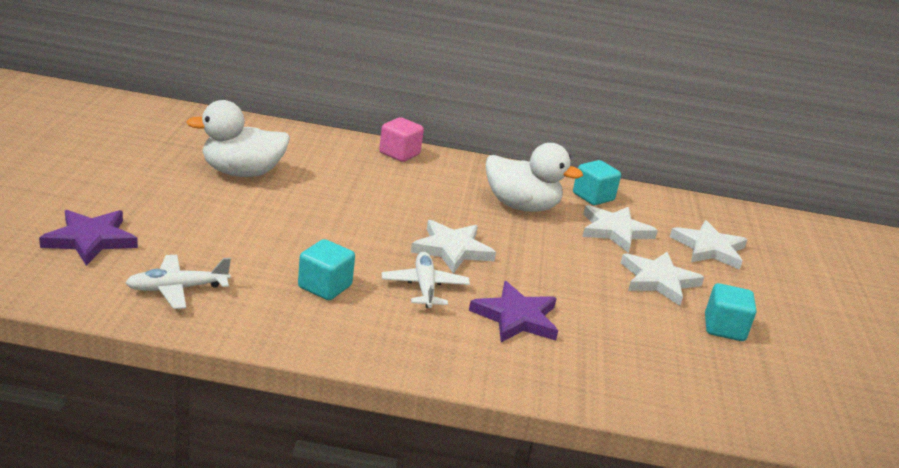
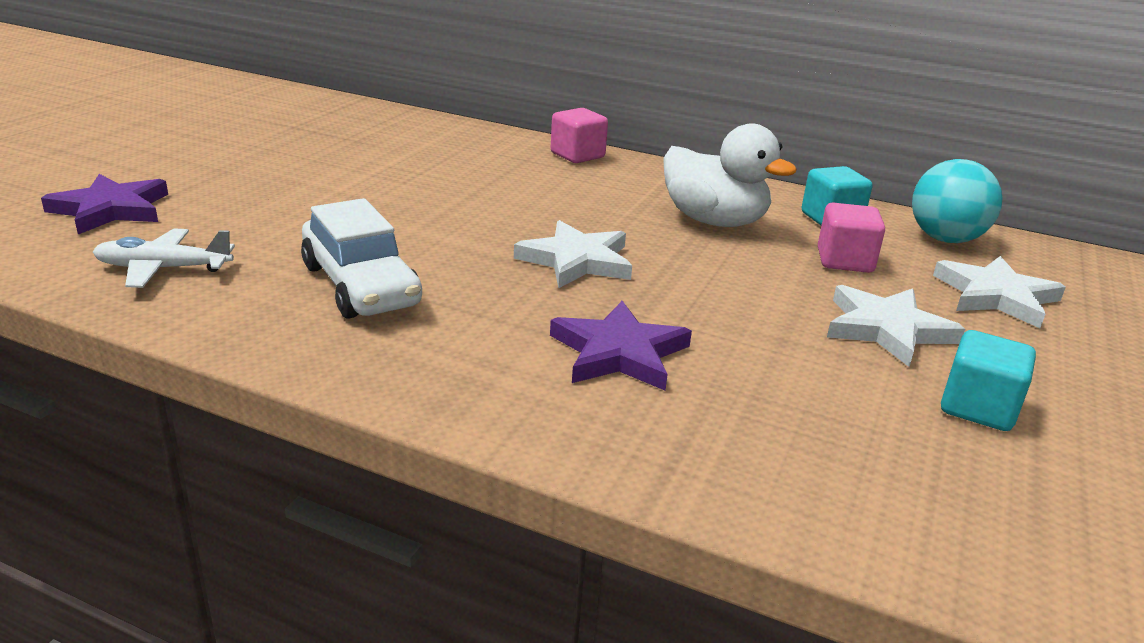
camera: 20 degrees right, 0 degrees up
white duck [186,100,290,177] -> none
turquoise cube [298,239,355,300] -> white car [301,198,422,319]
white plane [382,252,470,308] -> none
white star [582,205,658,253] -> pink cube [818,203,885,273]
none -> turquoise ball [912,159,1002,243]

